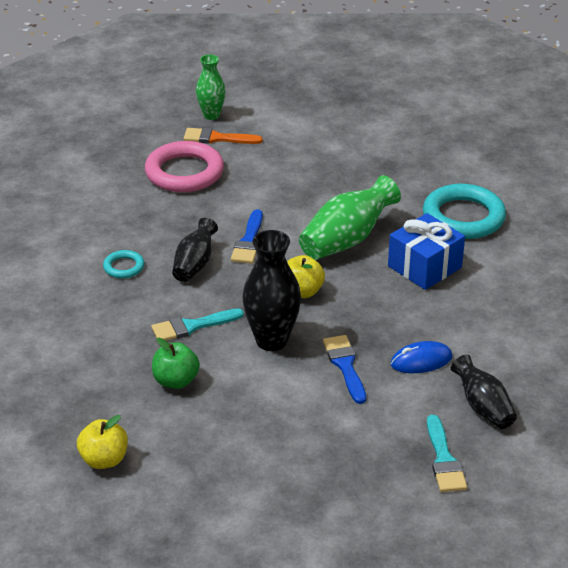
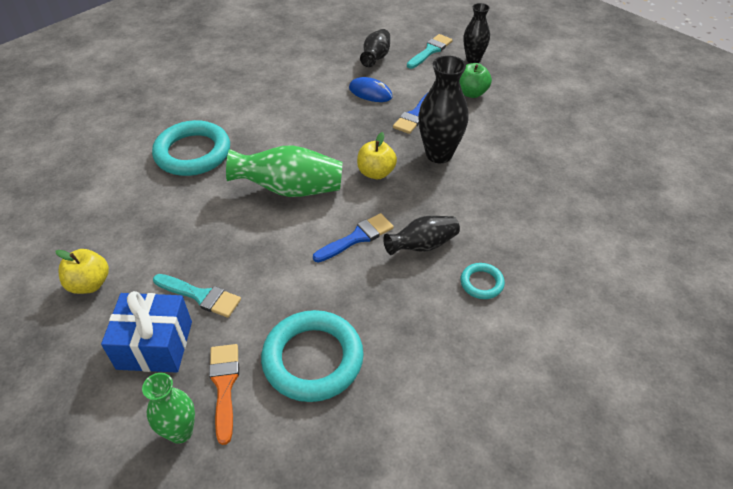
camera: 135 degrees left, 10 degrees up
yellow apple [77,415,128,469] -> yellow apple moved to [55,249,109,294]
pink ring [145,141,224,192] -> turquoise ring [261,310,364,402]
turquoise brush [151,308,244,341] -> turquoise brush moved to [153,274,241,318]
green apple [152,338,200,389] -> green apple moved to [460,63,492,98]
orange brush [184,127,263,144] -> orange brush turned 150 degrees counterclockwise [209,344,239,445]
blue gift [388,213,465,290] -> blue gift moved to [101,291,192,373]
none -> black vase [464,3,490,63]

